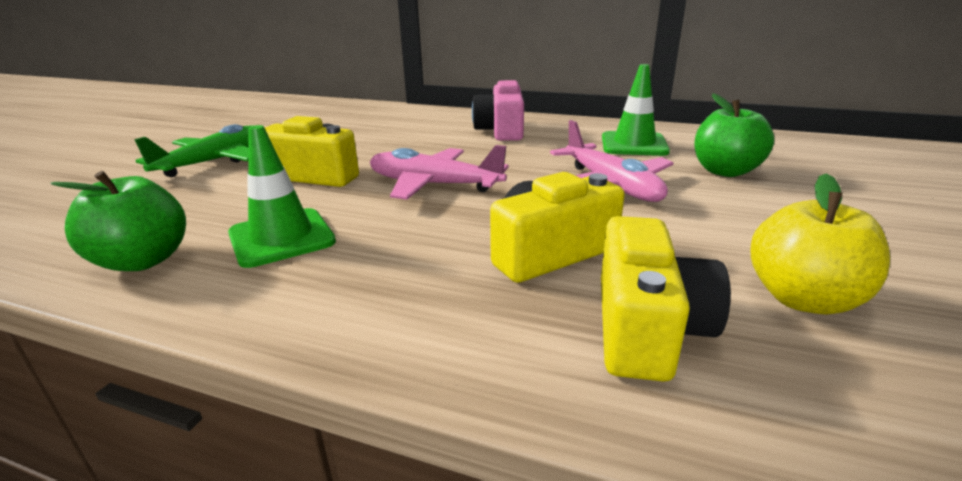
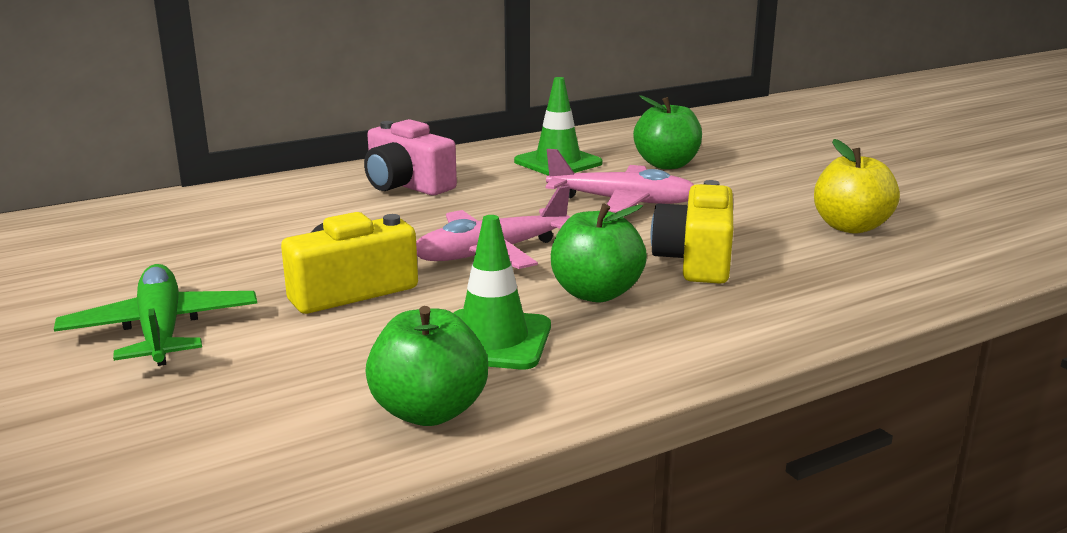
camera: 50 degrees left, 5 degrees down
yellow camera [601,216,731,382] -> none
none -> green apple [551,204,647,302]

